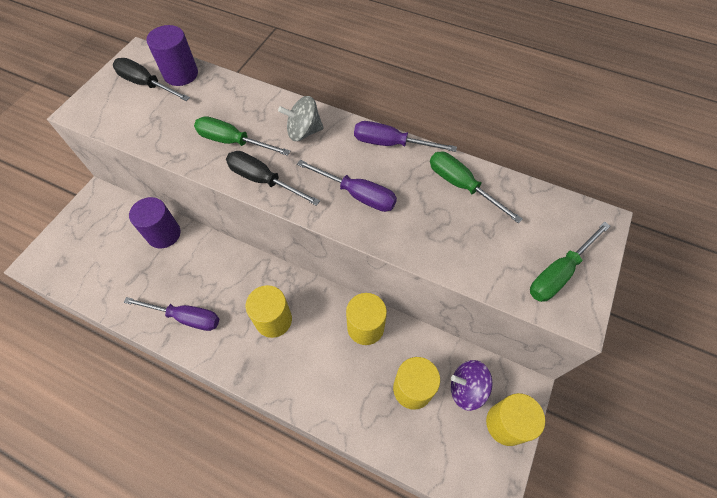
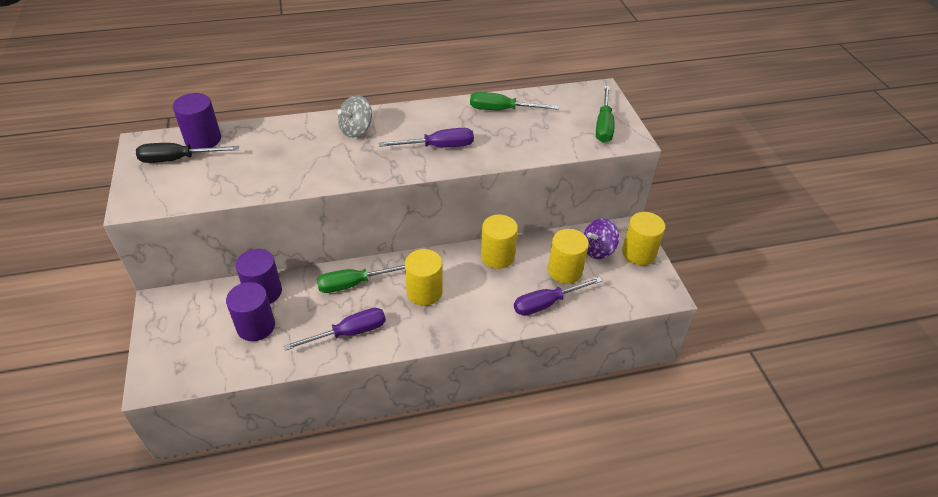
camera: 40 degrees left, 15 degrees down
green screwdriver [194,116,290,156] -> green screwdriver moved to [317,264,405,293]
black screwdriver [226,151,320,206] -> none
purple screwdriver [354,121,457,152] -> purple screwdriver moved to [514,277,602,316]
none -> purple cylinder [226,282,275,341]

